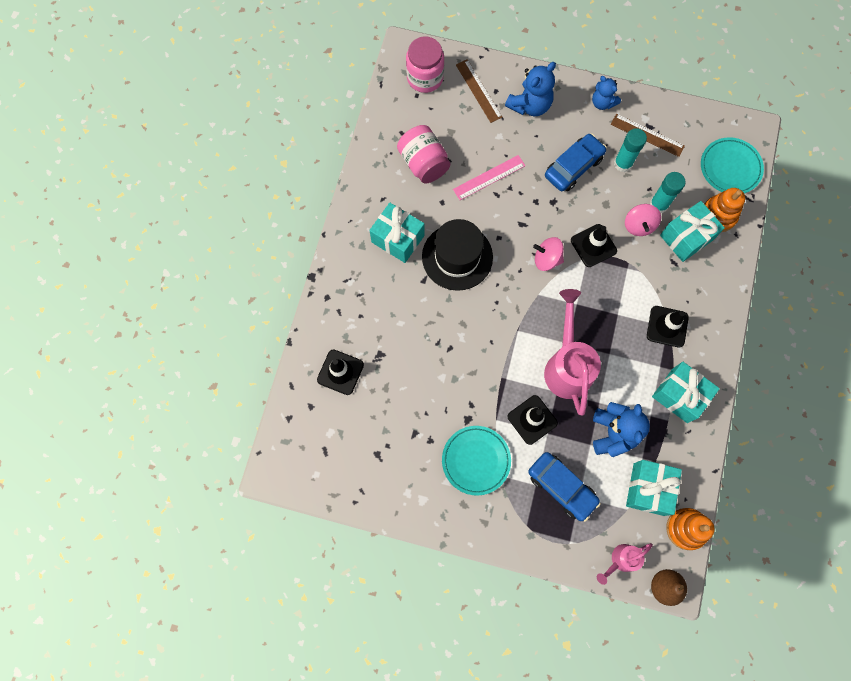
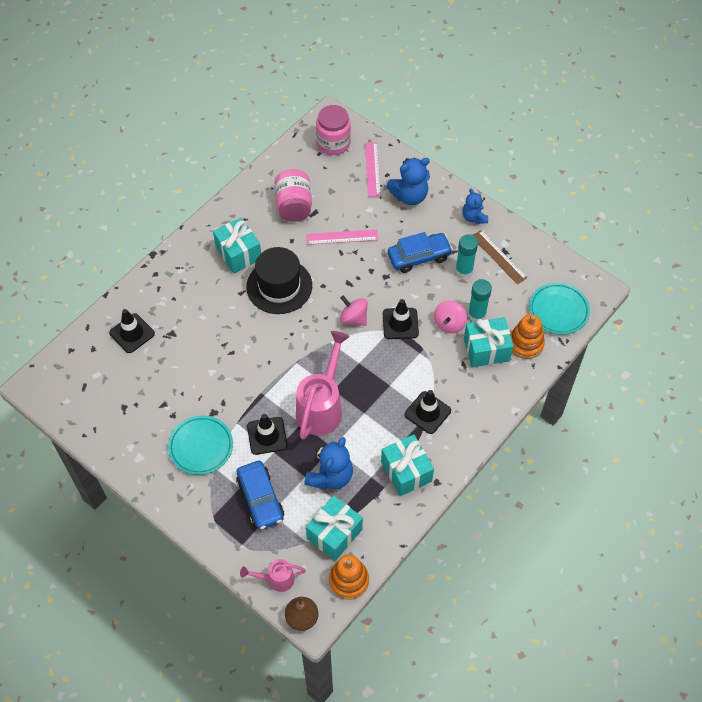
camera: 25 degrees right, 15 degrees down
brown ruler [456,59,502,123] -> pink ruler [365,142,381,197]

